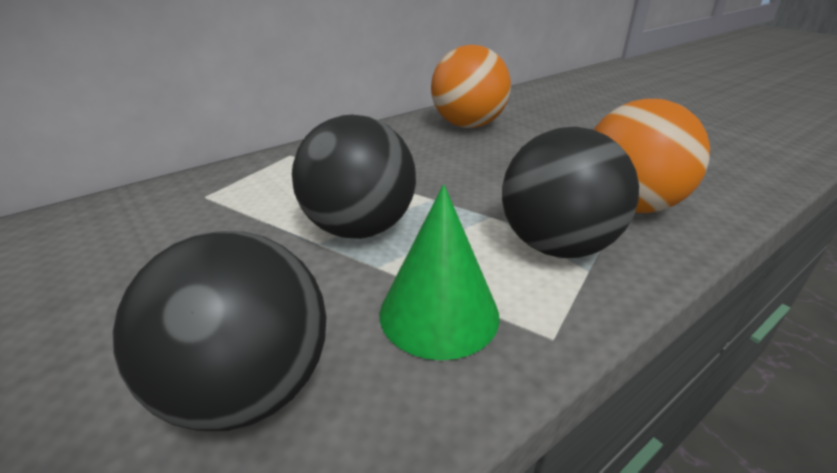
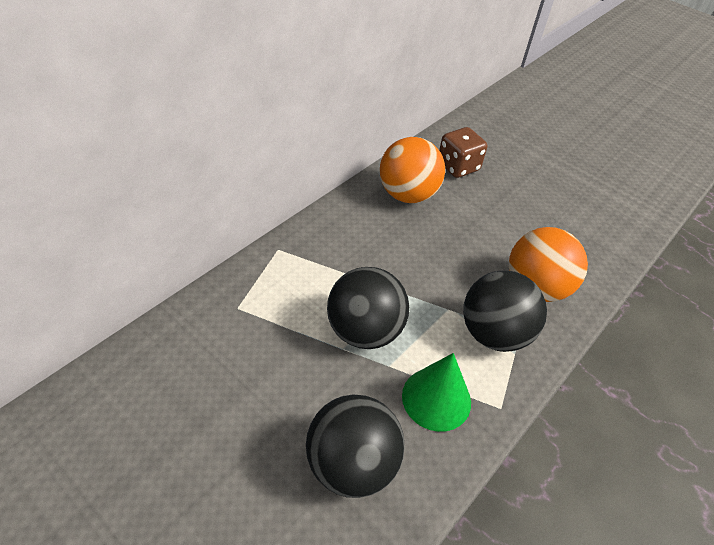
camera: 15 degrees left, 15 degrees up
none -> brown dice [439,127,487,178]

